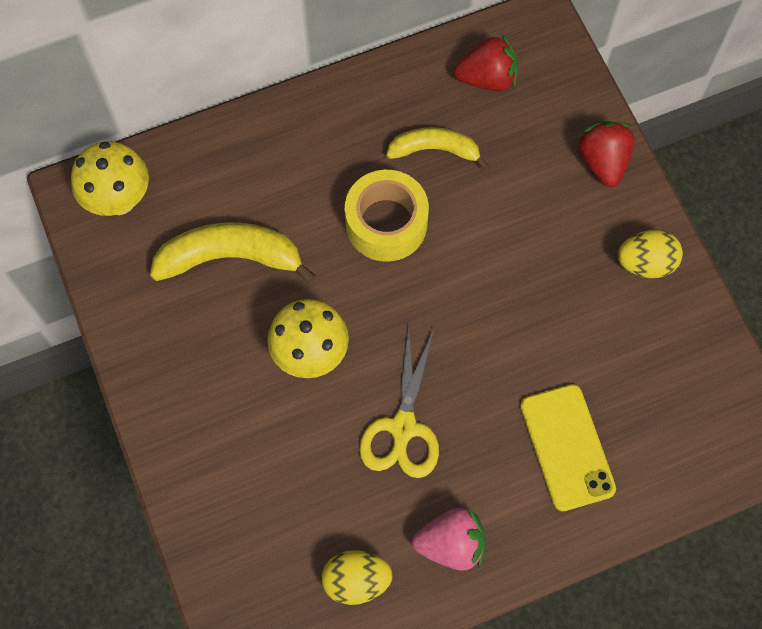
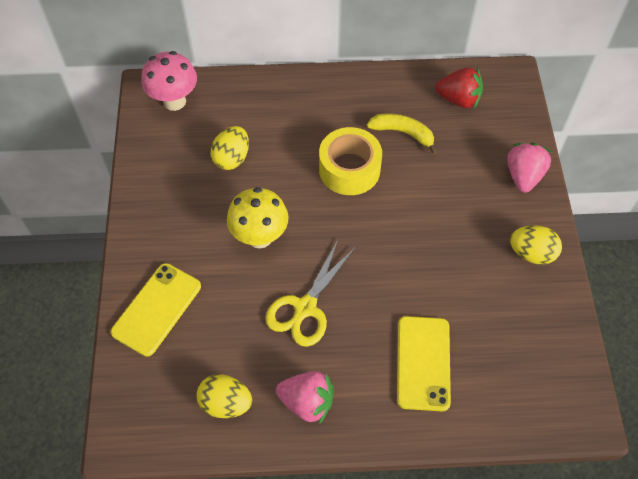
camera: 20 degrees right, 10 degrees down
yellow mushroom [71,141,149,216] -> pink mushroom [141,51,197,111]
yellow banana [150,223,316,284] -> yellow egg [210,126,249,170]
red strawberry [578,121,635,187] -> pink strawberry [507,143,552,193]
none -> yellow phone [111,263,201,357]

